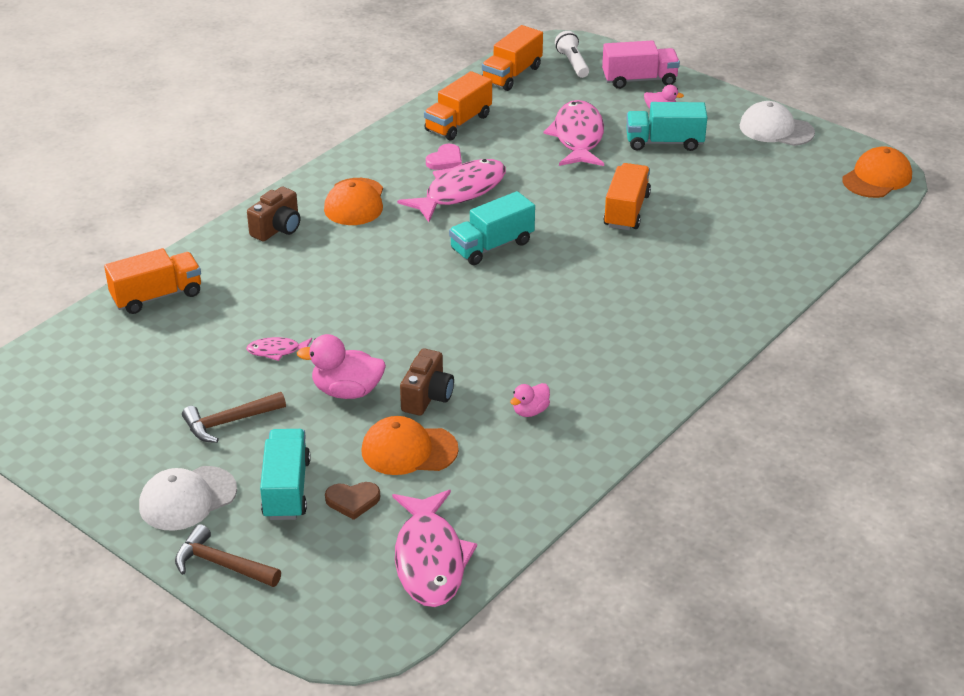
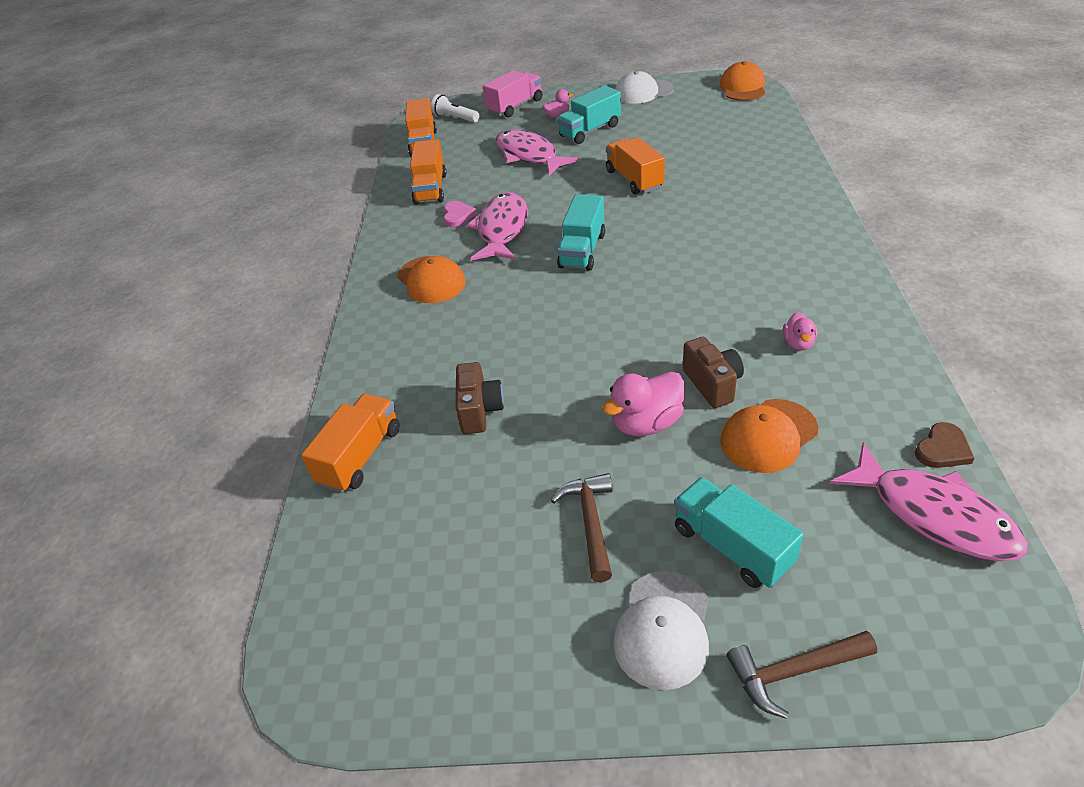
camera: 35 degrees left, 5 degrees up
brown hammer [182,392,286,443] -> brown hammer turned 150 degrees clockwise [551,473,613,582]
pink fish [246,337,312,361] -> none
brown camera [247,187,300,241] -> brown camera moved to [455,362,504,434]
brown heart [325,482,381,520] -> brown heart moved to [915,422,975,468]

